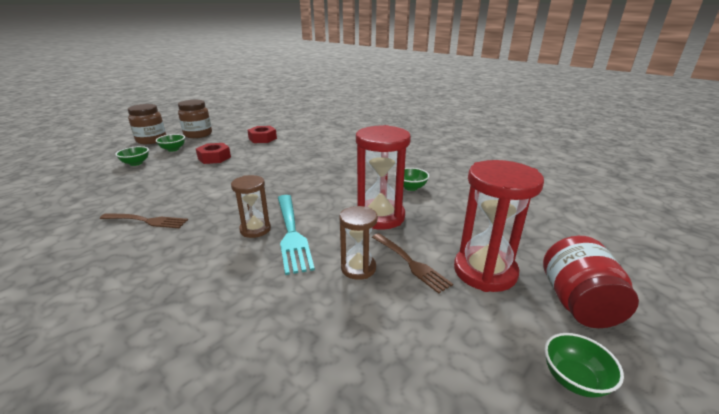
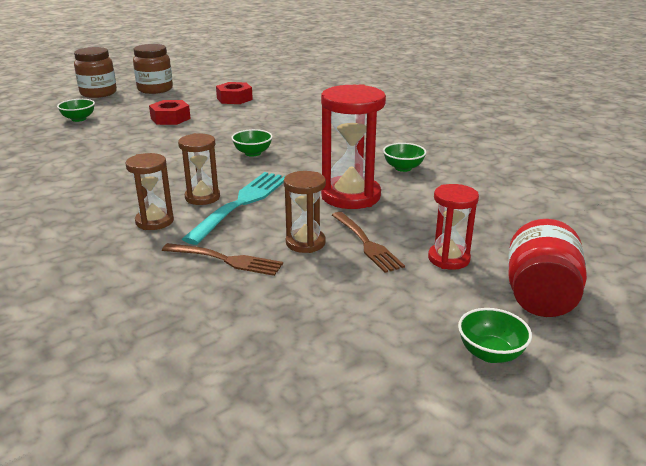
camera: 10 degrees right, 0 degrees up
brown fork [100,213,188,228] -> brown fork moved to [162,243,283,276]
green bowl [156,134,185,152] -> green bowl moved to [231,129,273,157]
turquoise fork [278,195,315,275] -> turquoise fork turned 150 degrees counterclockwise [182,172,285,245]
red hourglass [454,160,544,292] -> red hourglass [428,184,479,270], size x0.58
none -> brown hourglass [126,153,174,230]

